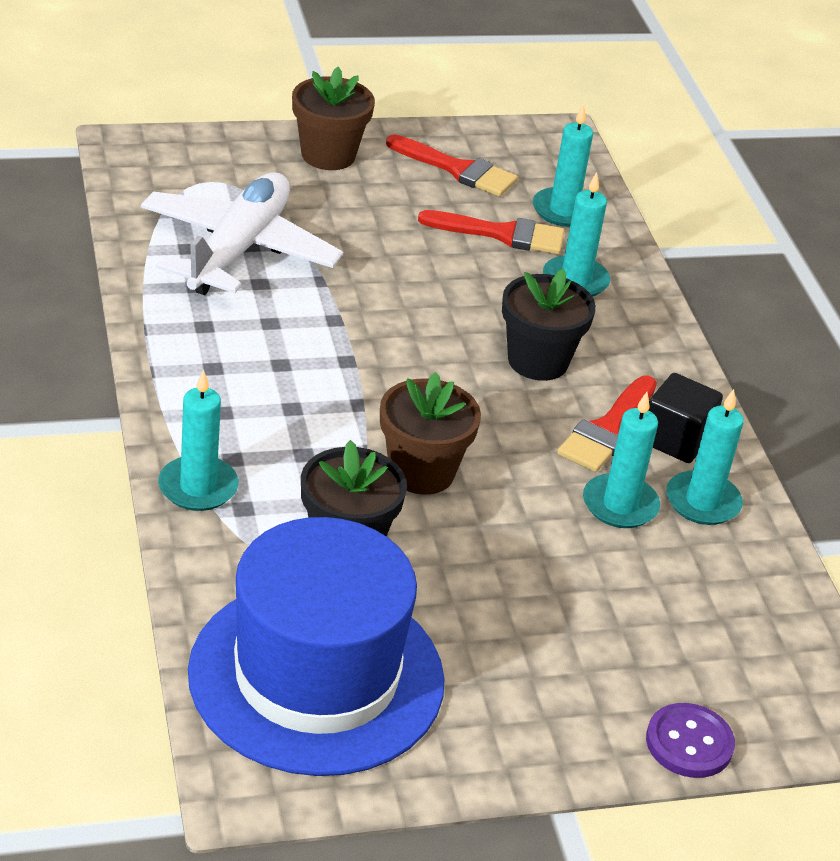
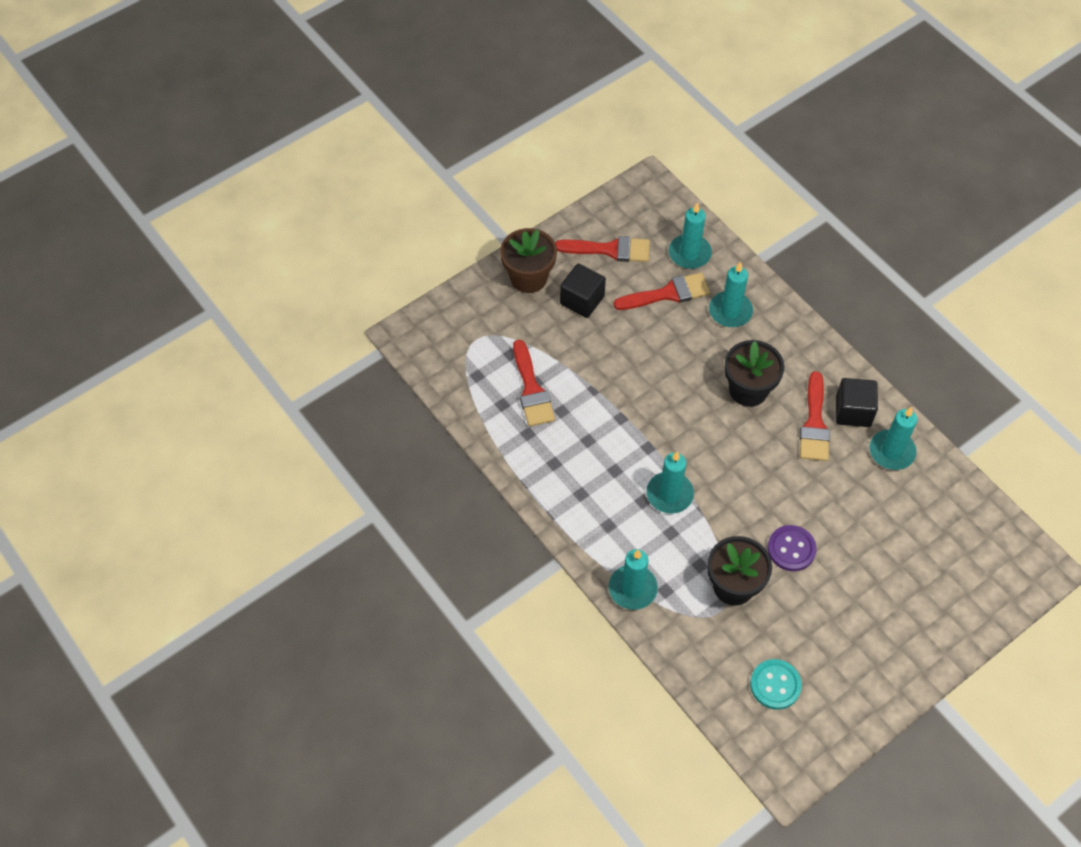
camera: 20 degrees left, 20 degrees up
white plane [141,172,343,295] -> red brush [513,340,555,427]
blue hat [188,517,445,776] -> turquoise button [750,659,802,710]
brown flower pot [380,372,481,495] -> none
turquoise candle [583,392,660,528] -> turquoise candle moved to [646,452,694,514]
purple button [646,703,735,778] -> purple button moved to [767,525,817,571]
none -> black cube [560,263,606,318]

